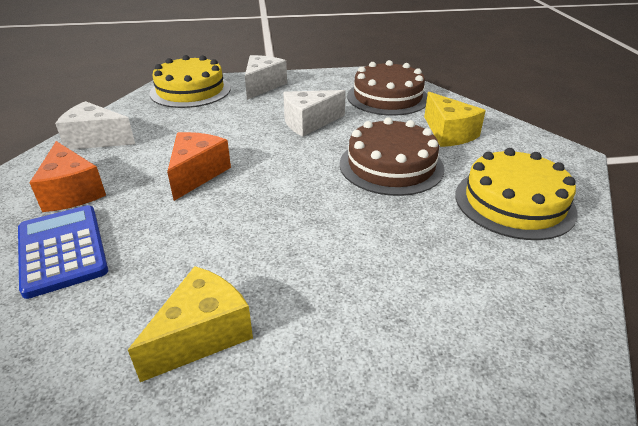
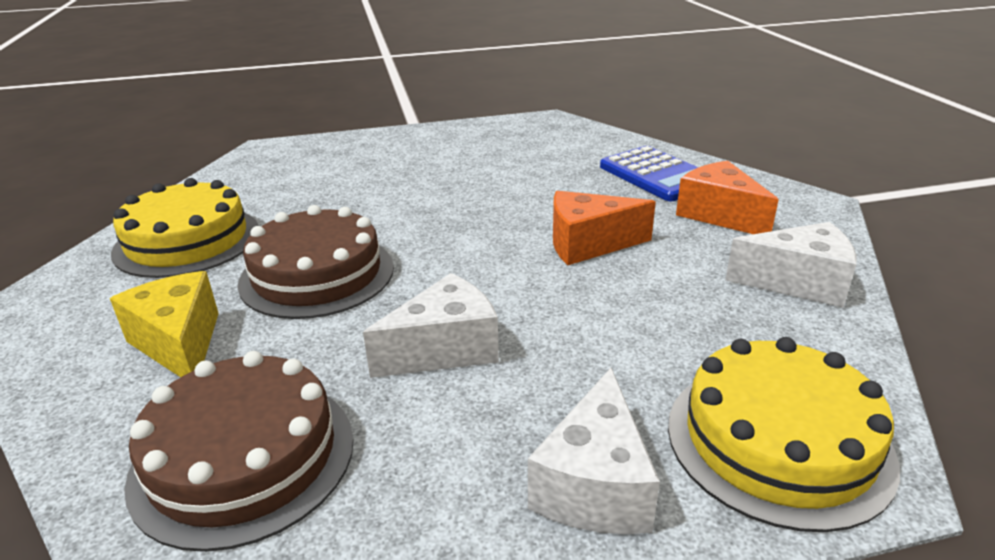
camera: 175 degrees right, 5 degrees down
yellow cheese [128,266,253,382] -> none
orange cheese [167,132,231,201] -> orange cheese turned 75 degrees clockwise [553,191,656,265]

